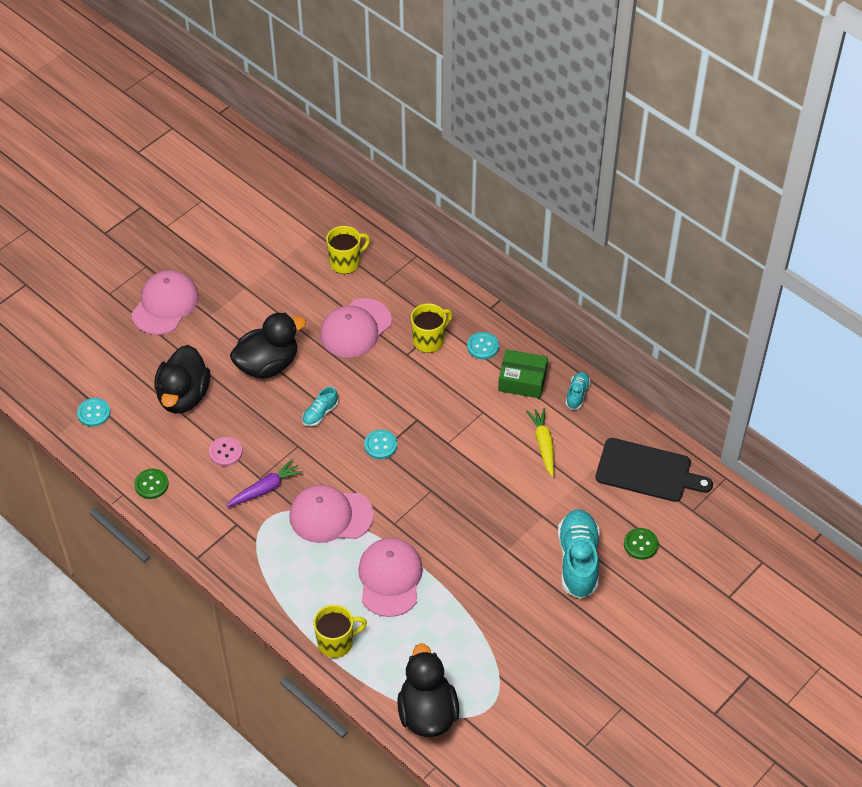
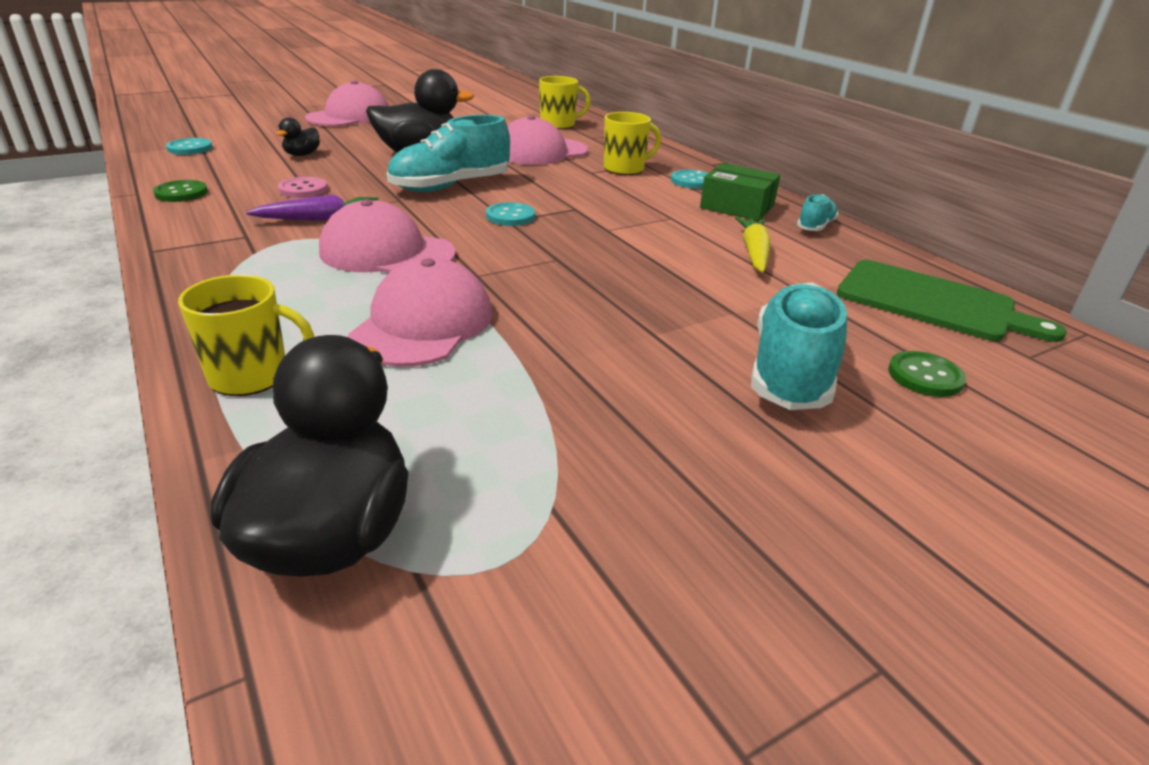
camera: 15 degrees right, 20 degrees down
black duck [154,345,210,413] -> black duck [276,118,320,156], size x0.47
turquoise shoe [302,387,338,426] -> turquoise shoe [387,115,510,192], size x2.02
black cutting board [596,438,713,502] -> green cutting board [837,260,1067,342]

